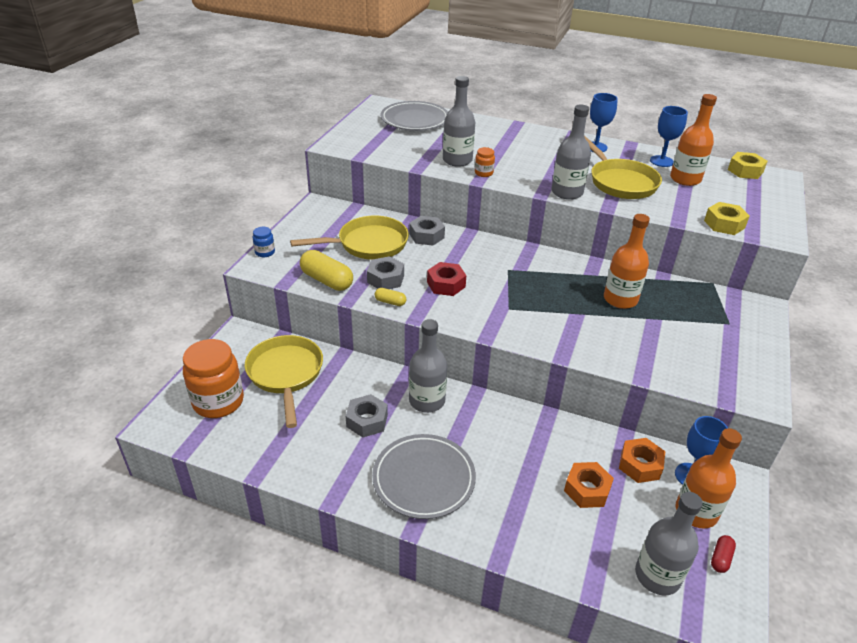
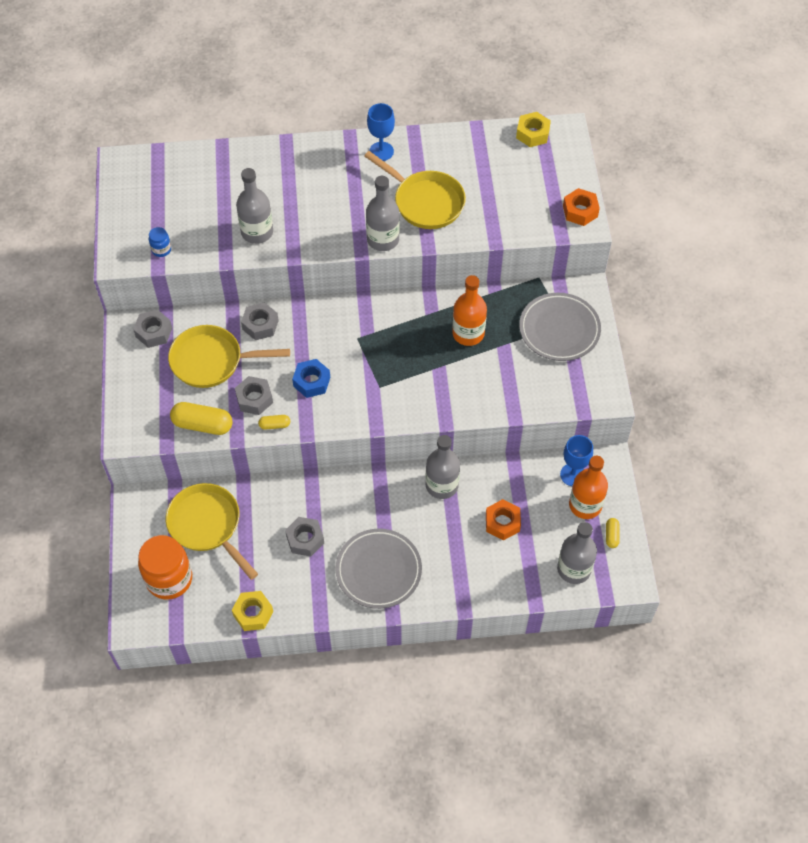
camera: 25 degrees left, 20 degrees up
blue jar [253,227,275,257] -> blue jar moved to [149,227,171,257]
yellow pan [290,216,409,260] -> yellow pan turned 135 degrees counterclockwise [168,325,290,388]
grey plate [381,101,448,131] -> grey plate moved to [519,293,601,361]
grey bottle [409,319,447,413] -> grey bottle moved to [425,435,460,499]
red nut [427,262,466,296] -> blue nut [292,359,330,398]
orange jar [475,147,495,177] -> none
orange nut [619,438,665,483] -> orange nut moved to [563,188,600,226]
blue goblet [650,106,688,167] -> none
orange bottle [670,94,717,186] -> none
yellow nut [704,202,750,235] -> yellow nut moved to [232,591,273,631]
red capsule [711,535,736,573] -> yellow capsule [606,518,619,548]
none -> grey nut [133,310,172,348]

